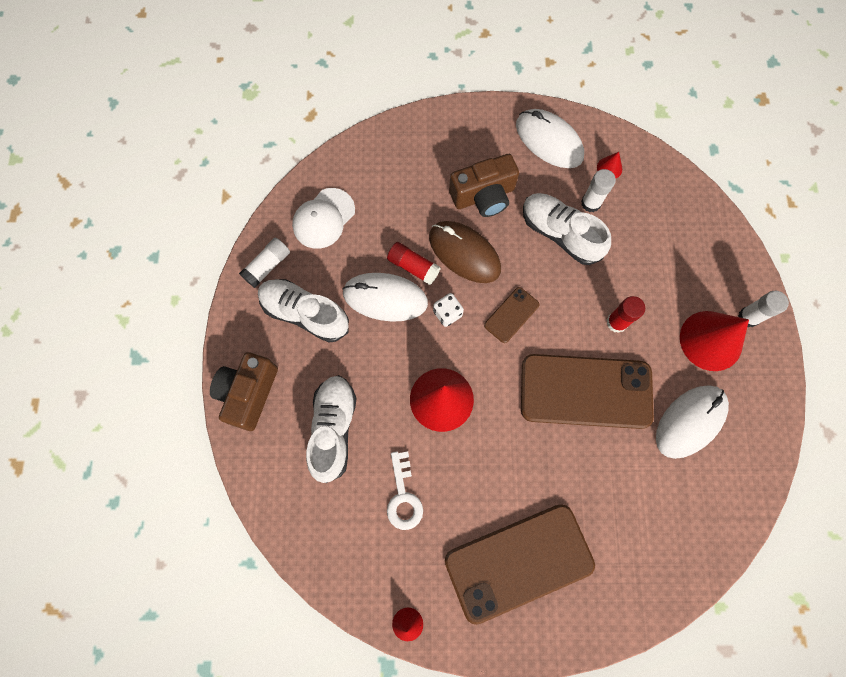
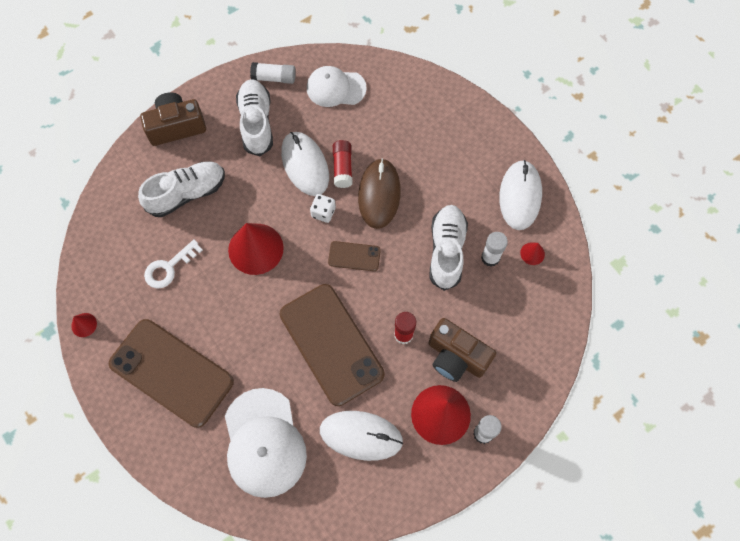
camera: 55 degrees right, 5 degrees down
brown camera [449,154,519,217] -> brown camera moved to [428,318,496,382]
none -> white cap [225,388,307,498]

